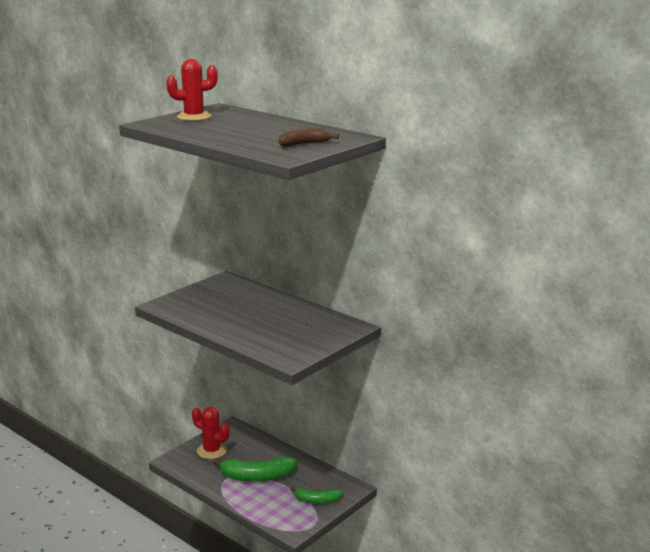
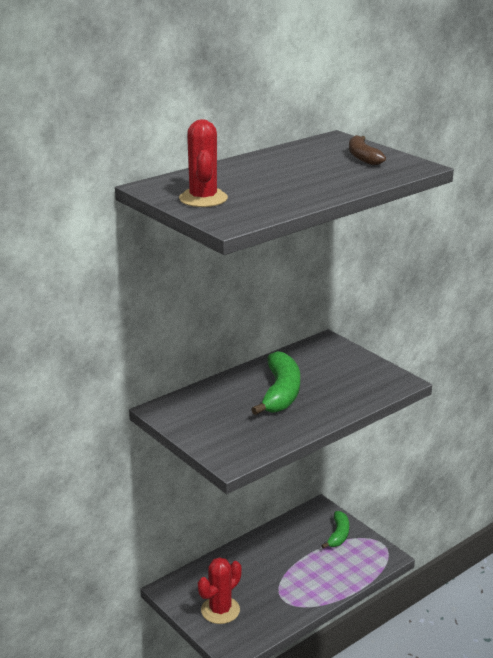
camera: 80 degrees left, 5 degrees up
green banana [212,456,297,482] -> green banana moved to [251,351,300,415]

